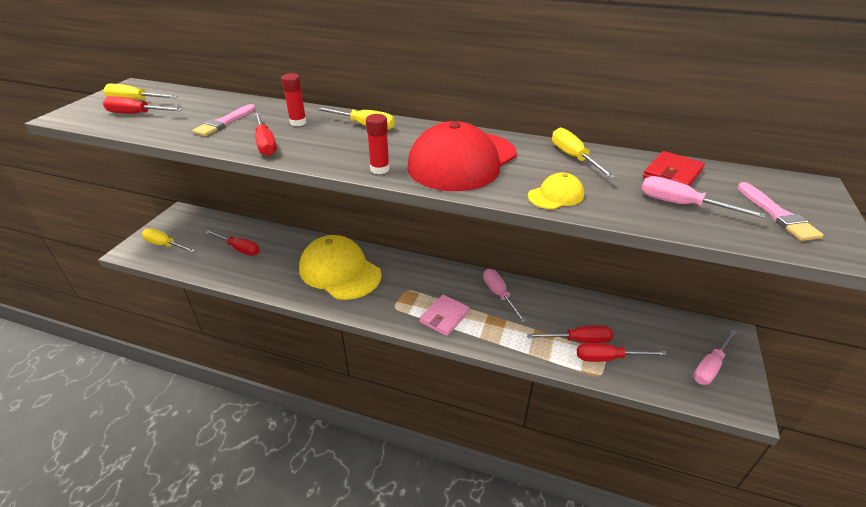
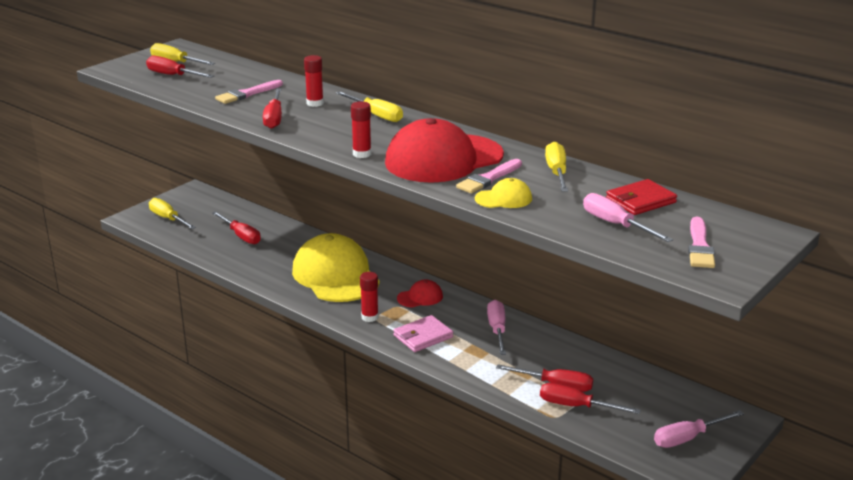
camera: 20 degrees right, 10 degrees down
none -> red glue stick [360,272,379,322]
none -> red cap [397,280,443,307]
none -> pink brush [456,159,522,194]

